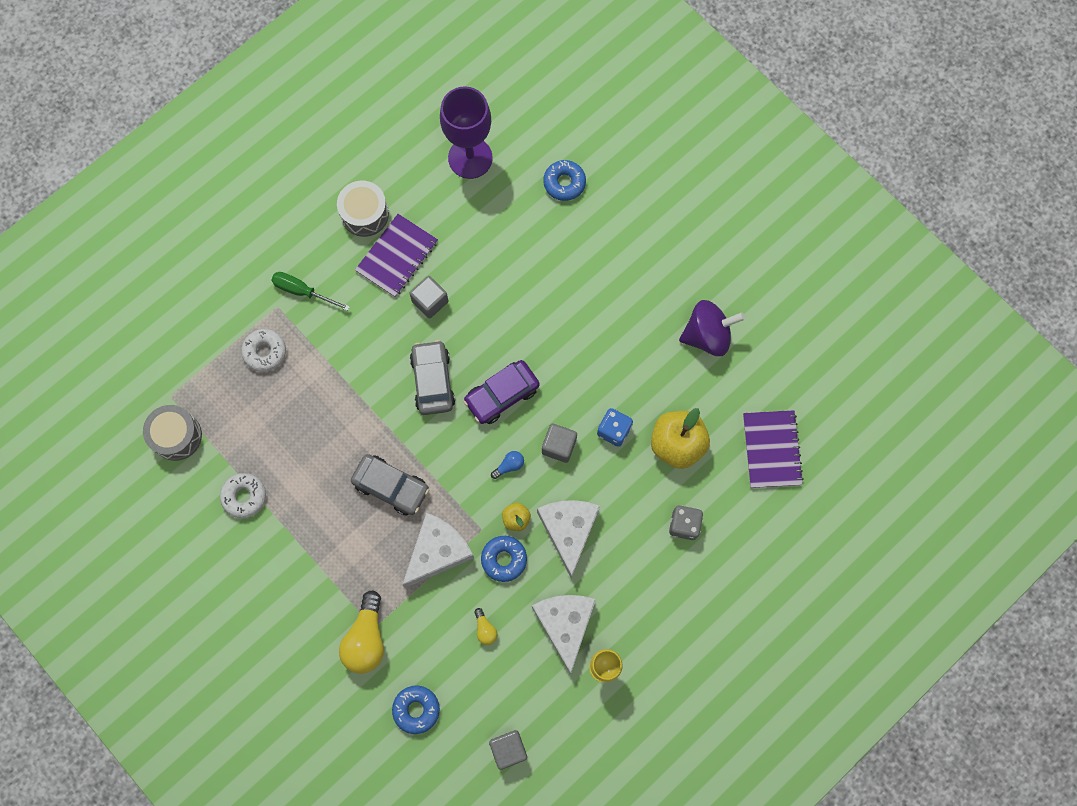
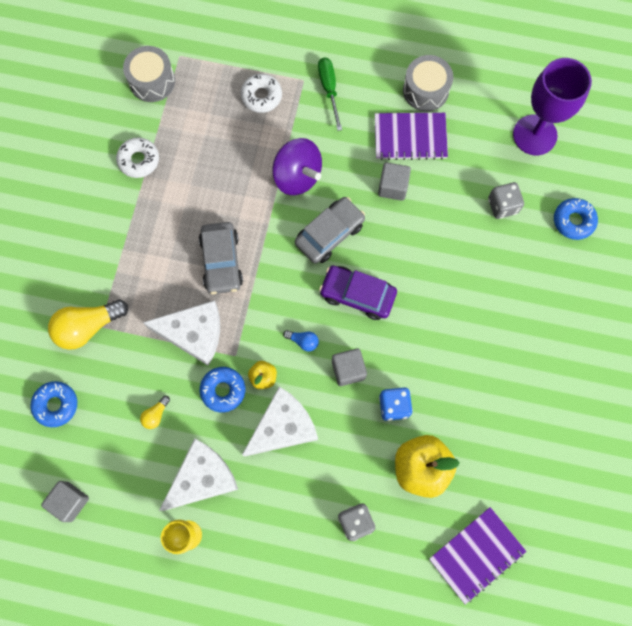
camera: 55 degrees right, 0 degrees up
purple spinning top [679,300,745,356] -> purple spinning top moved to [272,138,322,195]
none -> grey dice [488,182,524,219]

